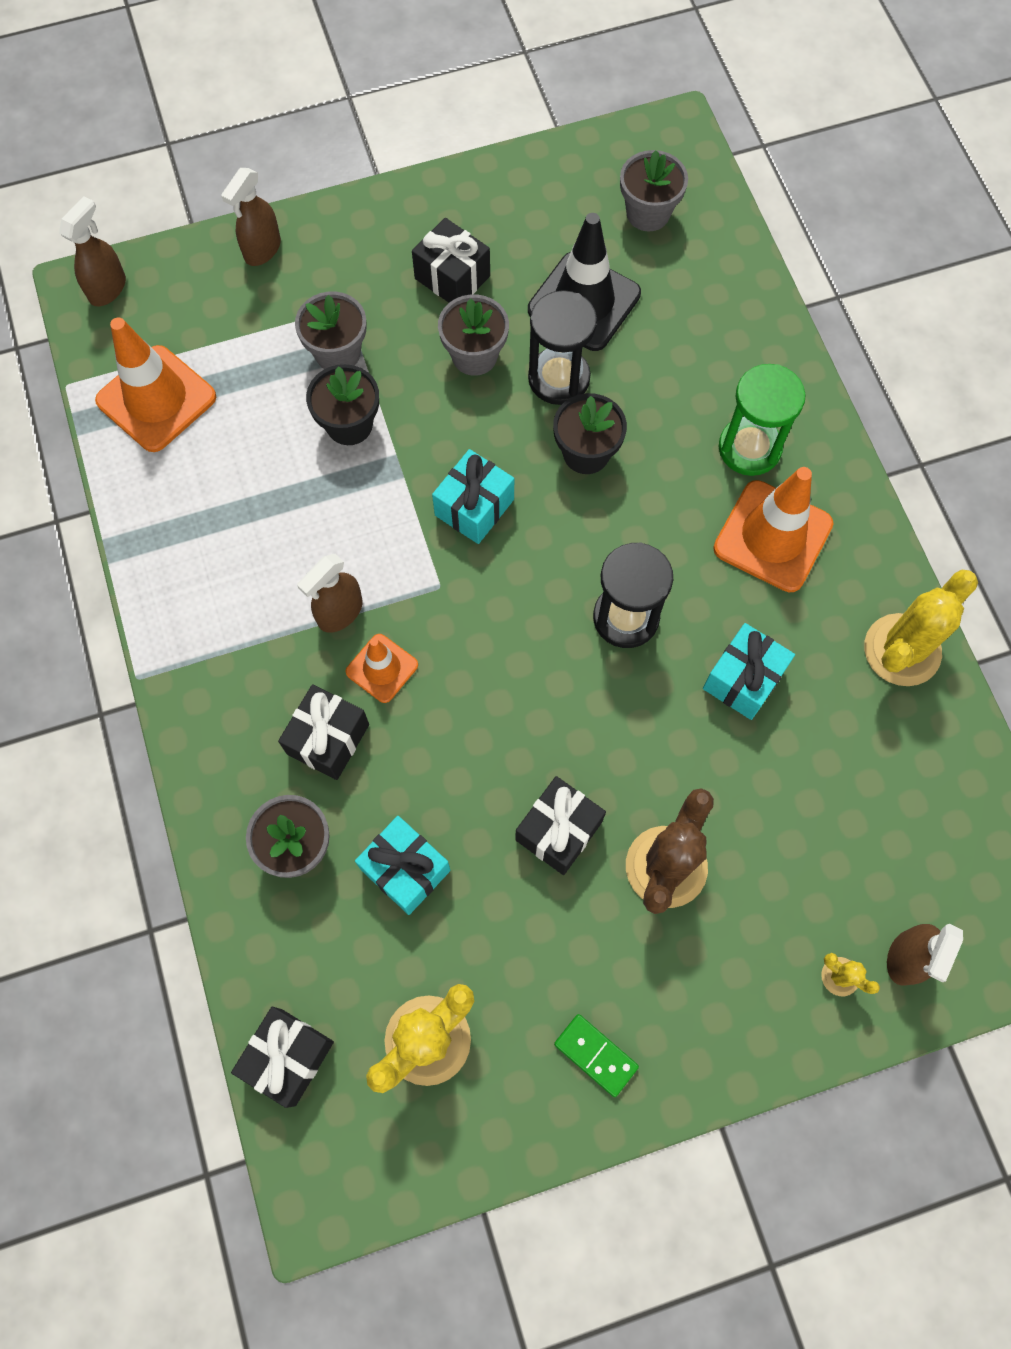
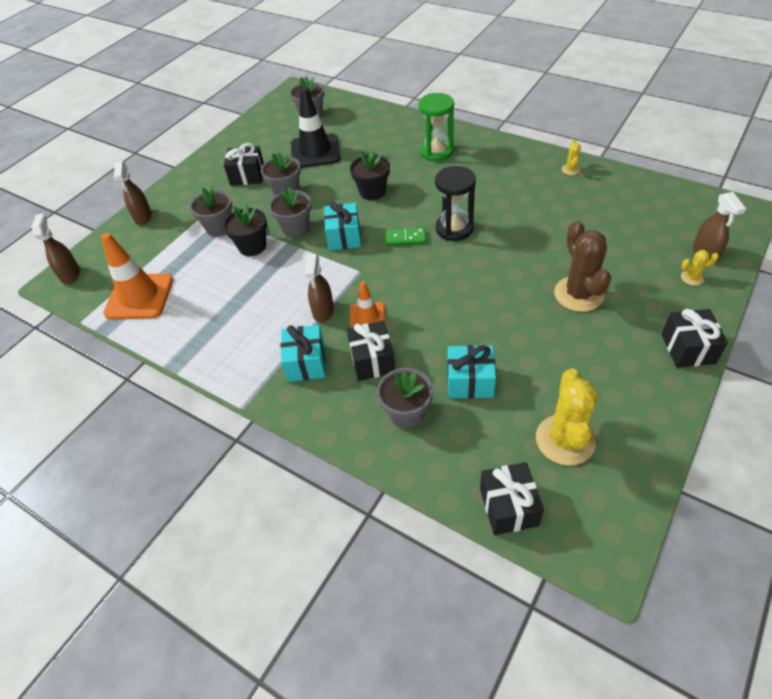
camera: 35 degrees left, 20 degrees down
black gift [515,776,606,875] -> black gift moved to [661,309,728,368]
black hourglass [528,290,597,405] -> none
green domino [554,1014,639,1097] -> green domino moved to [385,228,426,246]
turquoise gift [703,623,795,720] -> turquoise gift moved to [281,325,325,382]
orange traffic cone [713,467,833,592] -> none
yellow cactus [864,569,978,686] -> yellow cactus [562,140,581,175], size x0.45
none -> grey flower pot [269,187,311,238]

